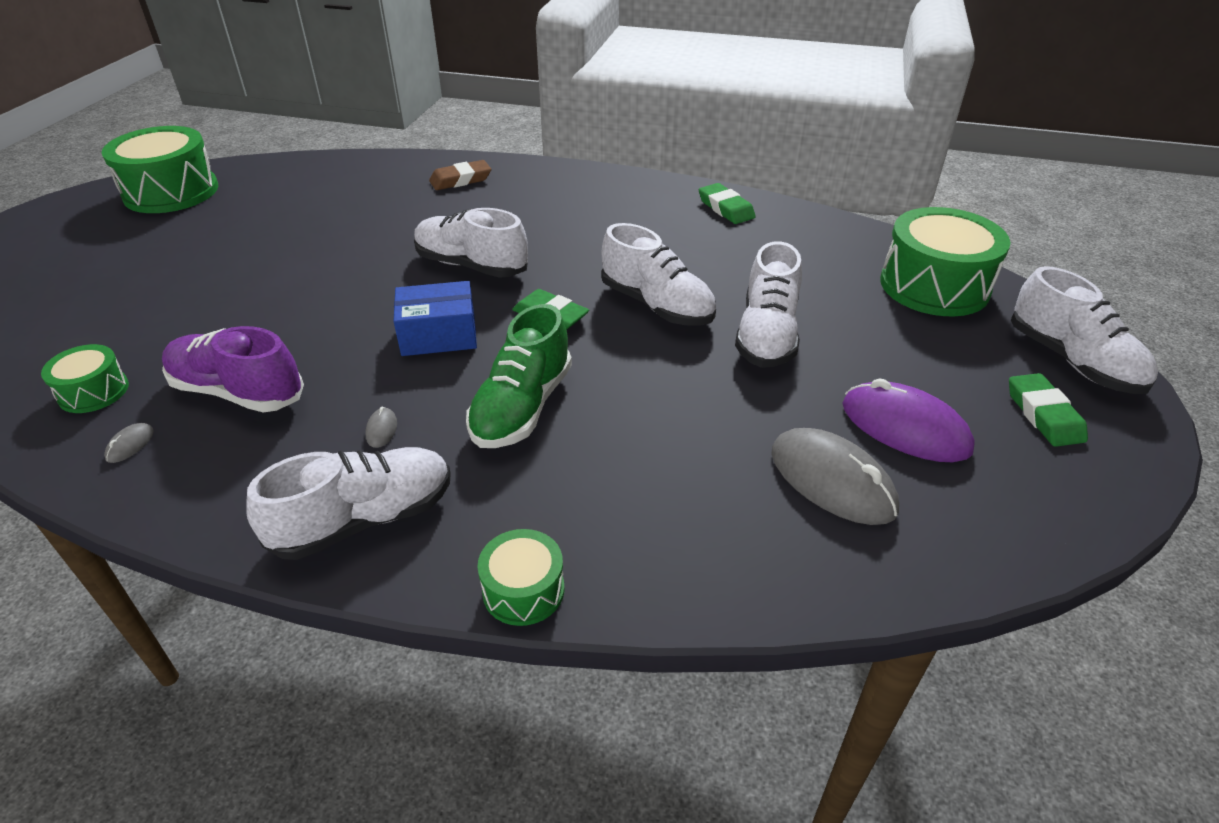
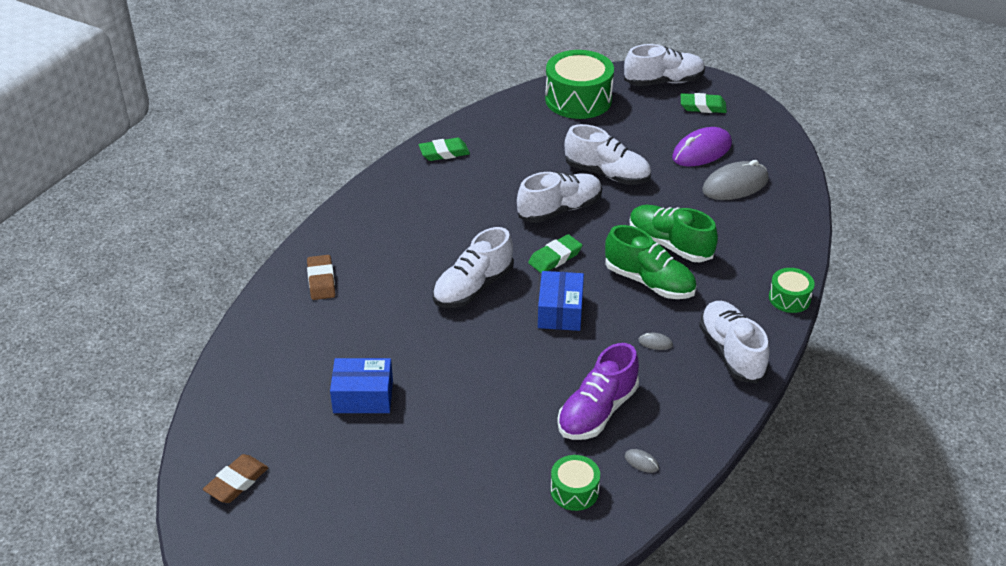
camera: 75 degrees left, 0 degrees up
green drum [102,126,218,213] -> brown eraser [203,454,268,503]
none -> blue box [330,358,393,413]
none -> green shoe [629,205,718,262]

